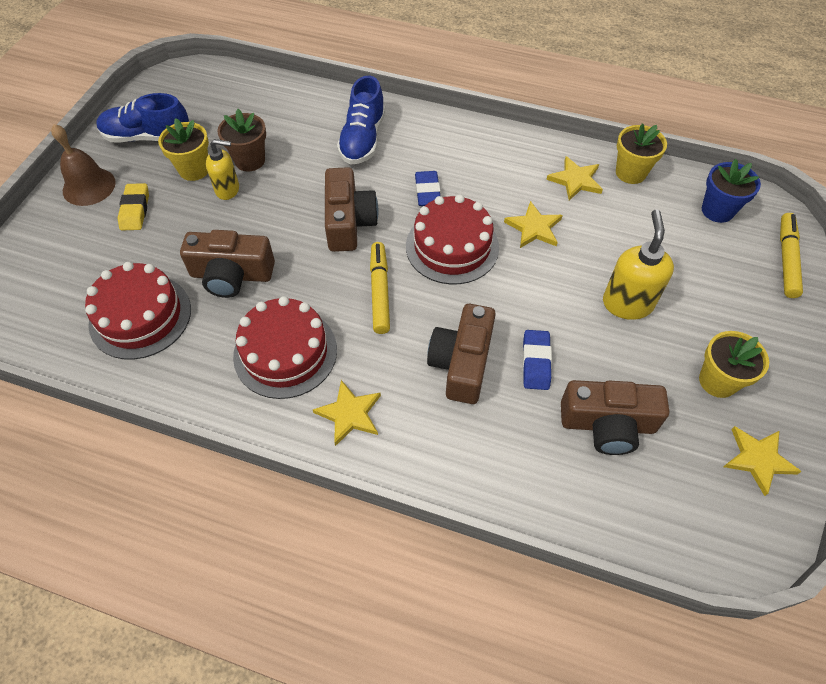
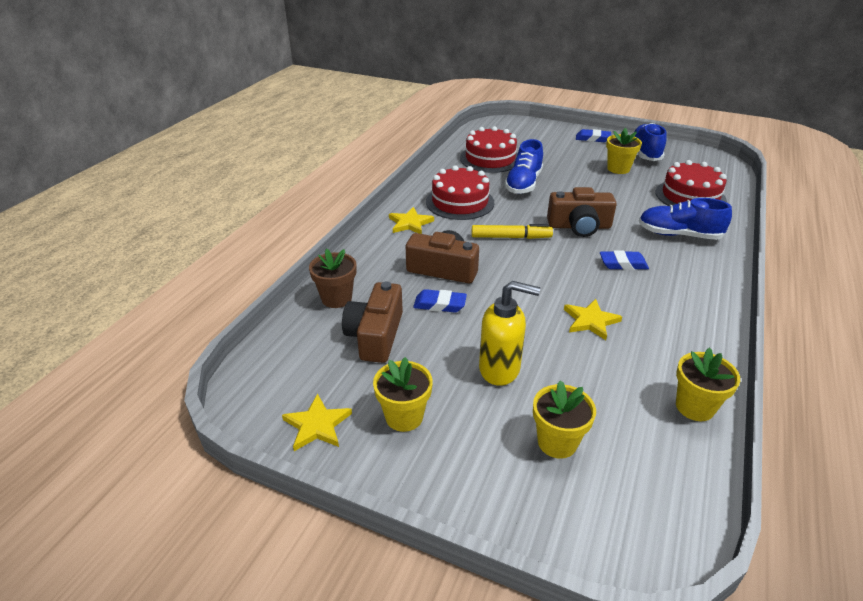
camera: 95 degrees right, 20 degrees down
brown bell [51,124,116,206] -> blue eraser [576,129,611,142]
yellow eraser [118,183,149,230] -> none
brown camera [180,230,275,298] -> blue shoe [504,139,543,194]
yellow soap dispenser [206,139,239,200] -> none
brown flower pot [217,109,266,171] -> brown flower pot moved to [309,249,357,308]
red cake [406,194,499,284] -> red cake moved to [656,160,727,206]
yellow star [546,156,603,200] -> none
blue flower pot [702,159,761,223] -> none
yellow marker [780,213,803,298] -> none
none -> yellow flower pot [533,380,596,459]

